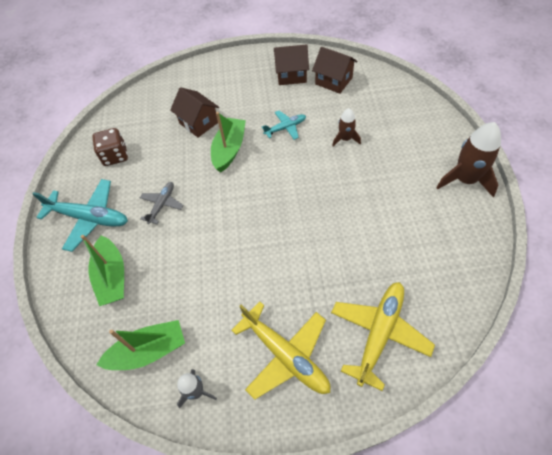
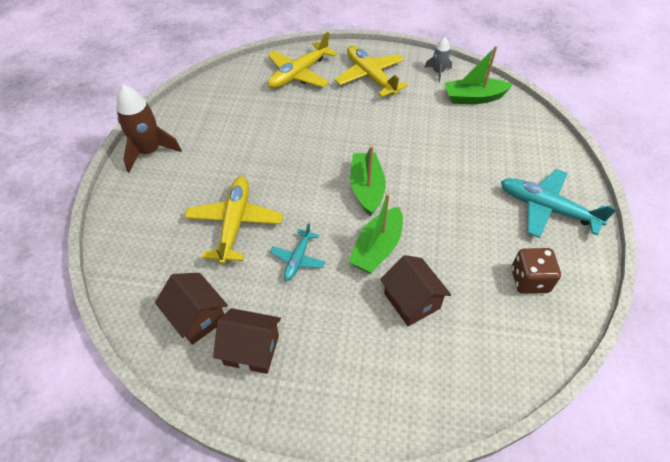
camera: 170 degrees left, 5 degrees down
green boat [81,235,124,306] -> green boat moved to [350,145,386,216]
grey plane [140,182,183,224] -> none
turquoise plane [262,111,306,140] -> turquoise plane turned 60 degrees counterclockwise [270,223,325,281]
brown rocket [332,108,361,147] -> yellow plane [184,176,283,265]

